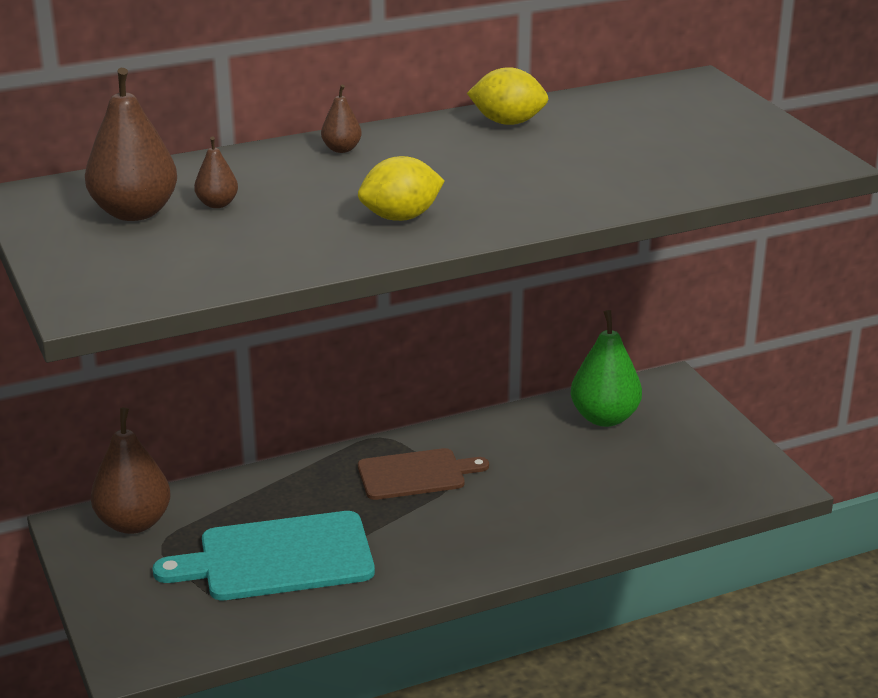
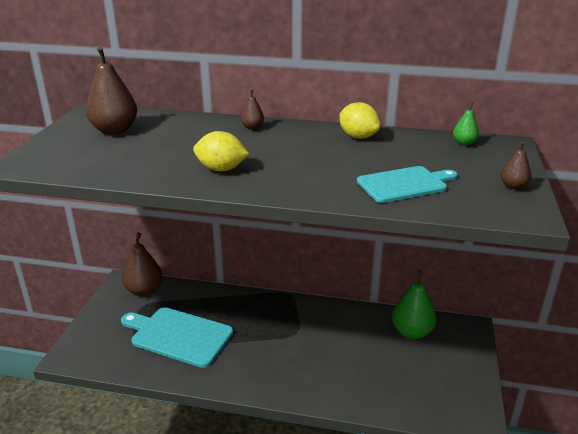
camera: 35 degrees right, 0 degrees up
brown pear [194,136,238,208] -> brown pear moved to [501,141,532,189]
brown cutting board [358,448,489,500] -> none
none -> turquoise cutting board [357,166,457,203]
none -> green pear [453,102,479,146]

